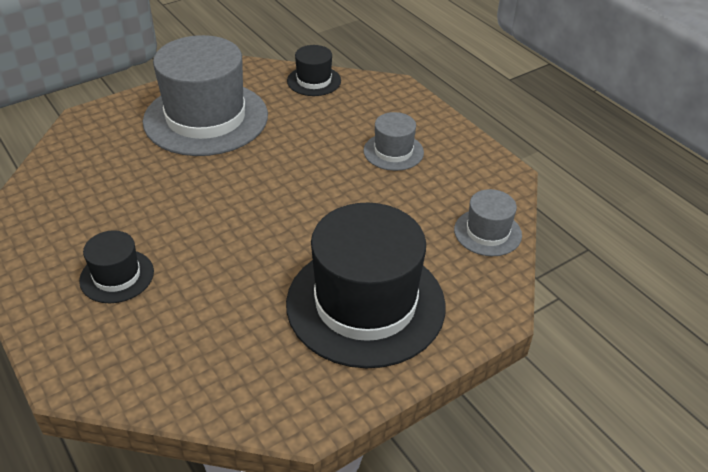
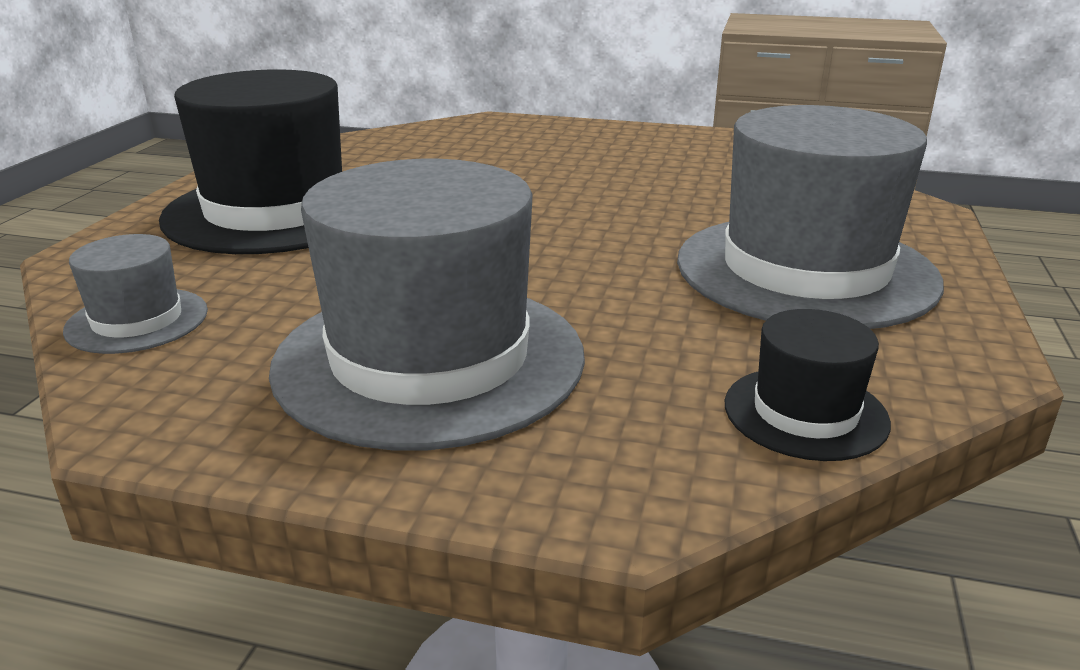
camera: 140 degrees right, 15 degrees down
black hat [79,230,154,303] -> none
grey hat [363,112,424,171] -> grey hat [269,159,585,450], size x2.14

